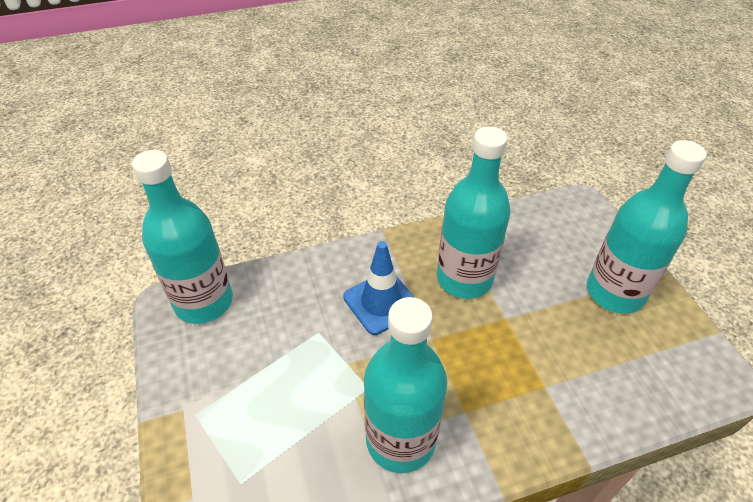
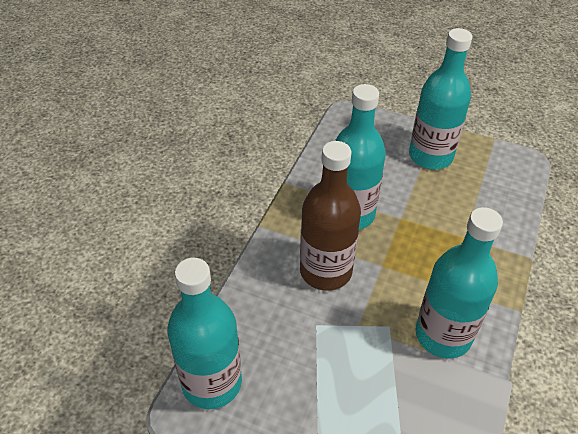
camera: 50 degrees left, 0 degrees up
blue traffic cone [343,241,415,335] -> brown bottle [300,141,361,291]

